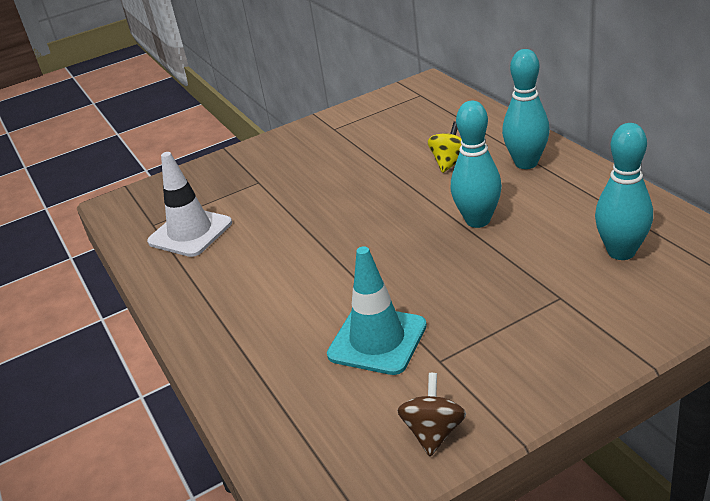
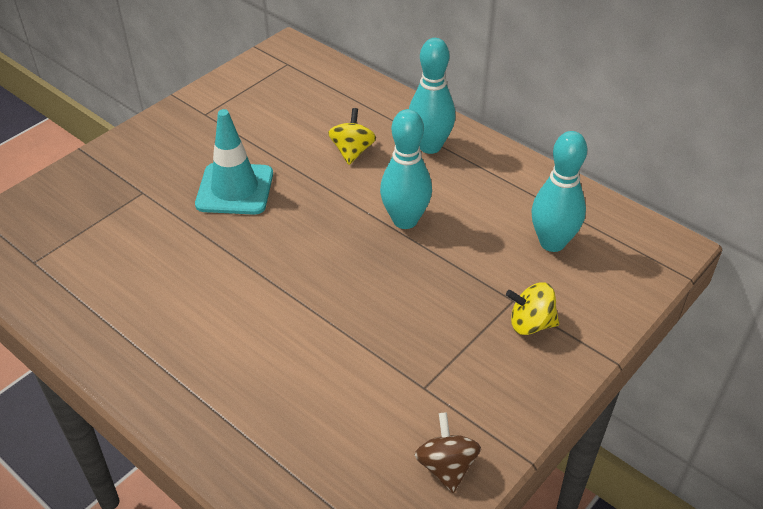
camera: 25 degrees left, 10 degrees up
white traffic cone [147,152,232,257] -> none
turquoise traffic cone [327,246,427,375] -> turquoise traffic cone moved to [195,109,273,215]
none -> yellow spinning top [506,282,559,335]

